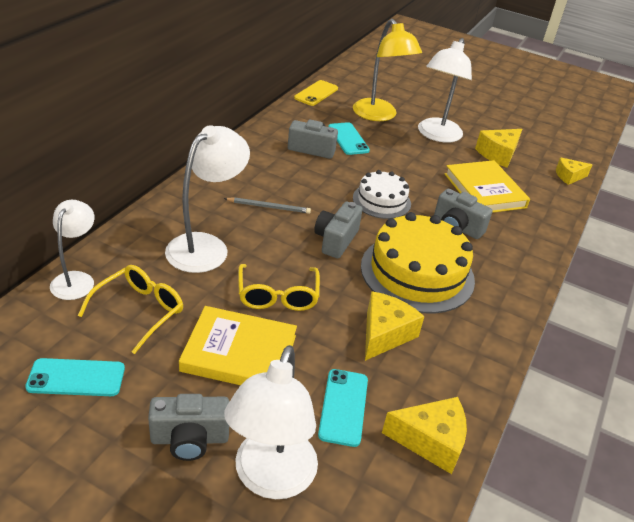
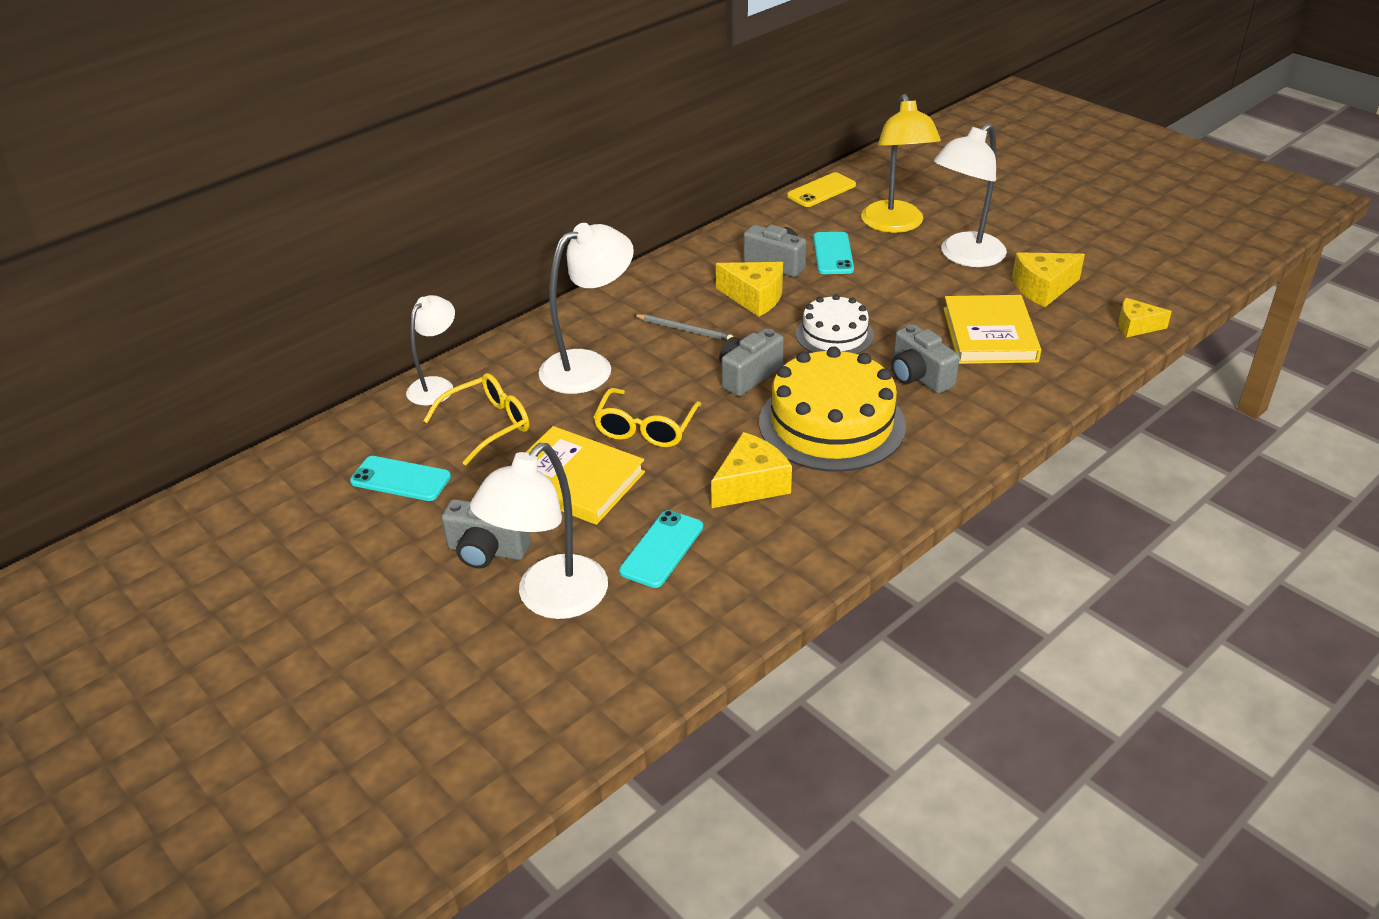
camera: 25 degrees right, 0 degrees up
yellow cheese [382,397,467,474] -> yellow cheese moved to [716,262,783,317]

